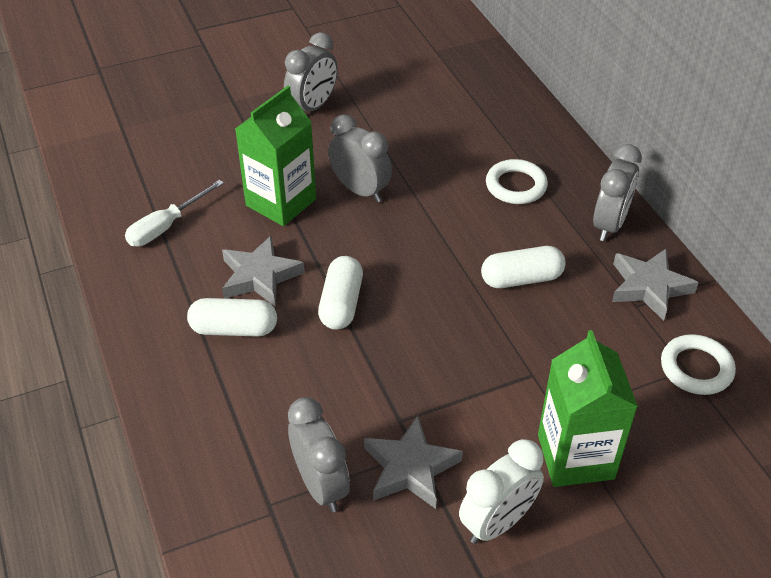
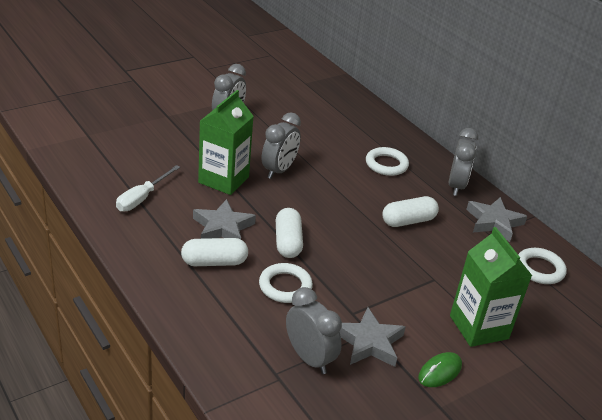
camera: 15 degrees left, 10 degrees down
grey clock [328,114,392,202] -> grey clock turned 90 degrees clockwise [262,112,301,179]
white clock [459,439,544,544] -> green mouse [418,352,462,387]
none -> white ring [259,263,313,303]

